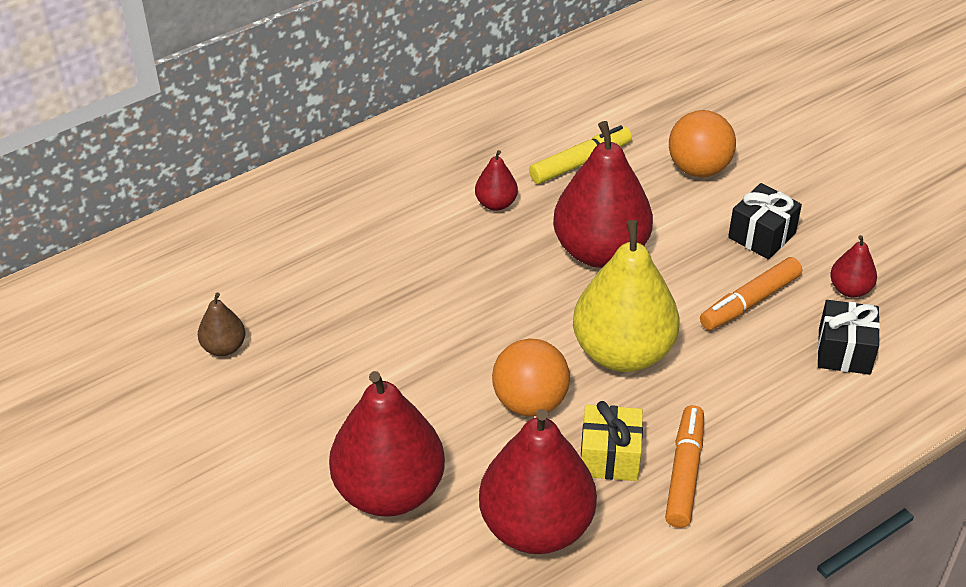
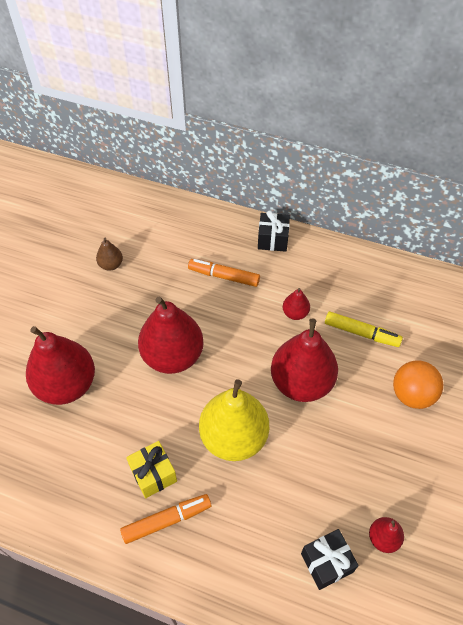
camera: 55 degrees right, 10 degrees up
red pear [479,409,597,554] -> red pear moved to [138,297,204,374]
orange ball [492,339,570,416] -> none
orange marker [700,257,802,330] -> orange marker moved to [188,259,260,287]
black gift [728,183,802,260] -> black gift moved to [258,211,290,252]

